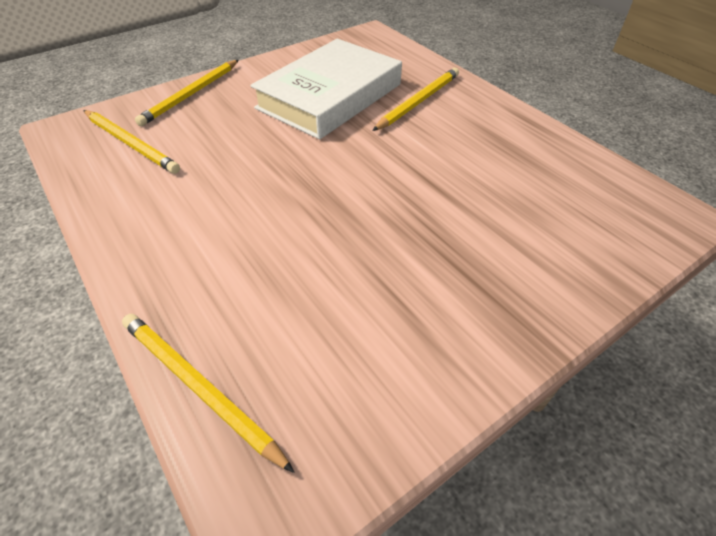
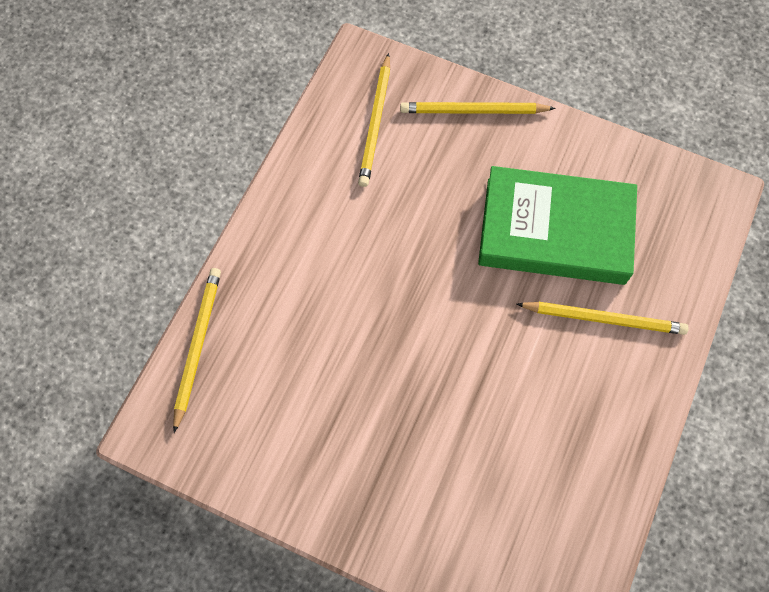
camera: 60 degrees right, 20 degrees up
white book [250,39,402,139] -> green book [478,166,637,285]

